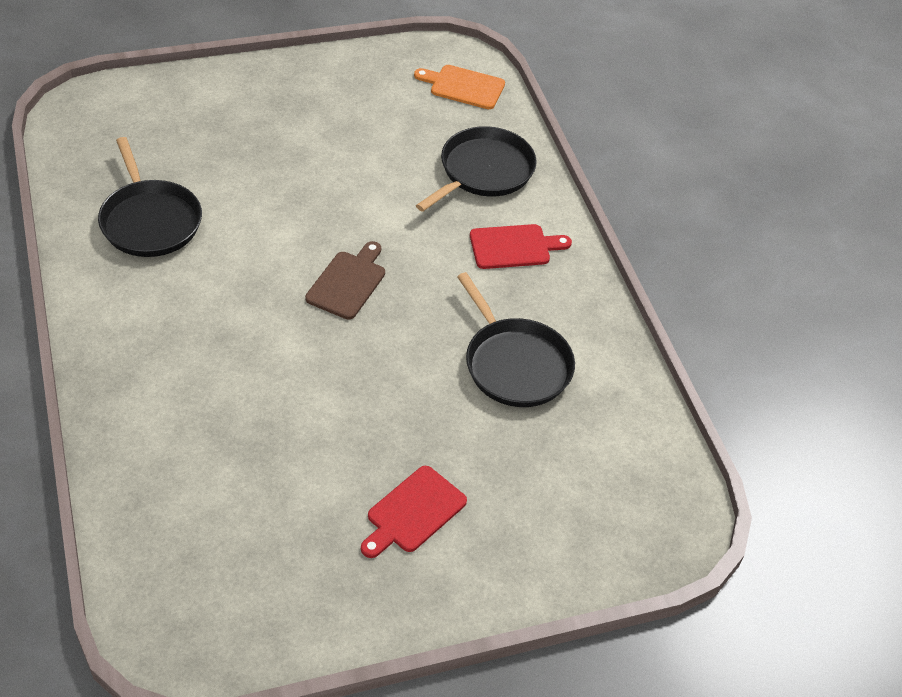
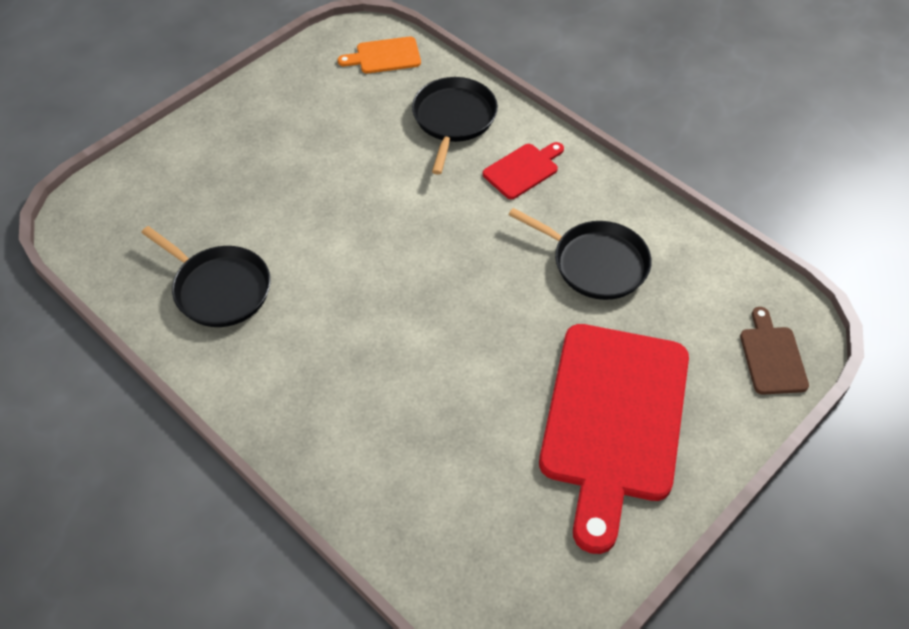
camera: 25 degrees left, 5 degrees up
brown cutting board [305,241,385,319] -> brown cutting board moved to [740,307,809,395]
red cutting board [361,466,467,558] -> red cutting board [539,324,689,554], size x2.32

